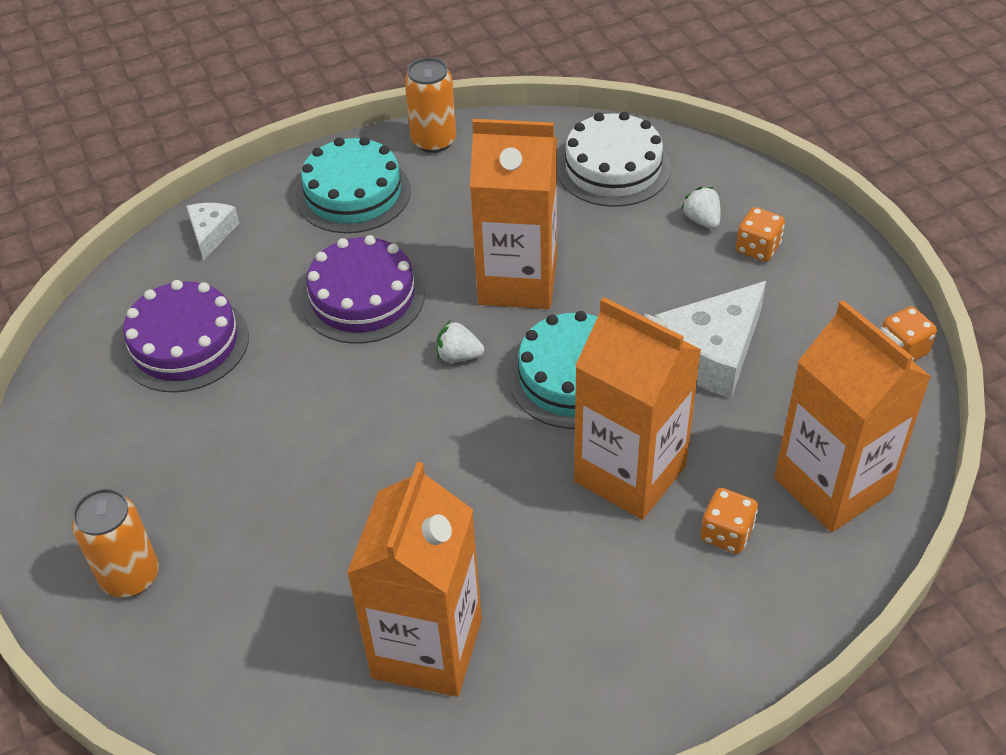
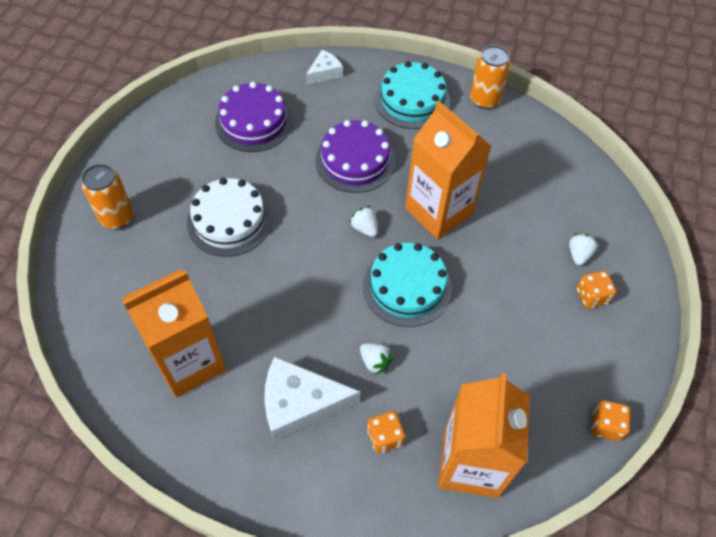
camera: 40 degrees right, 10 degrees up
white cake [557,112,671,207] -> white cake moved to [187,178,272,257]
orange carton [574,297,702,520] -> white strawberry [360,343,393,375]
white cheese [654,281,766,398] -> white cheese moved to [264,356,360,442]

